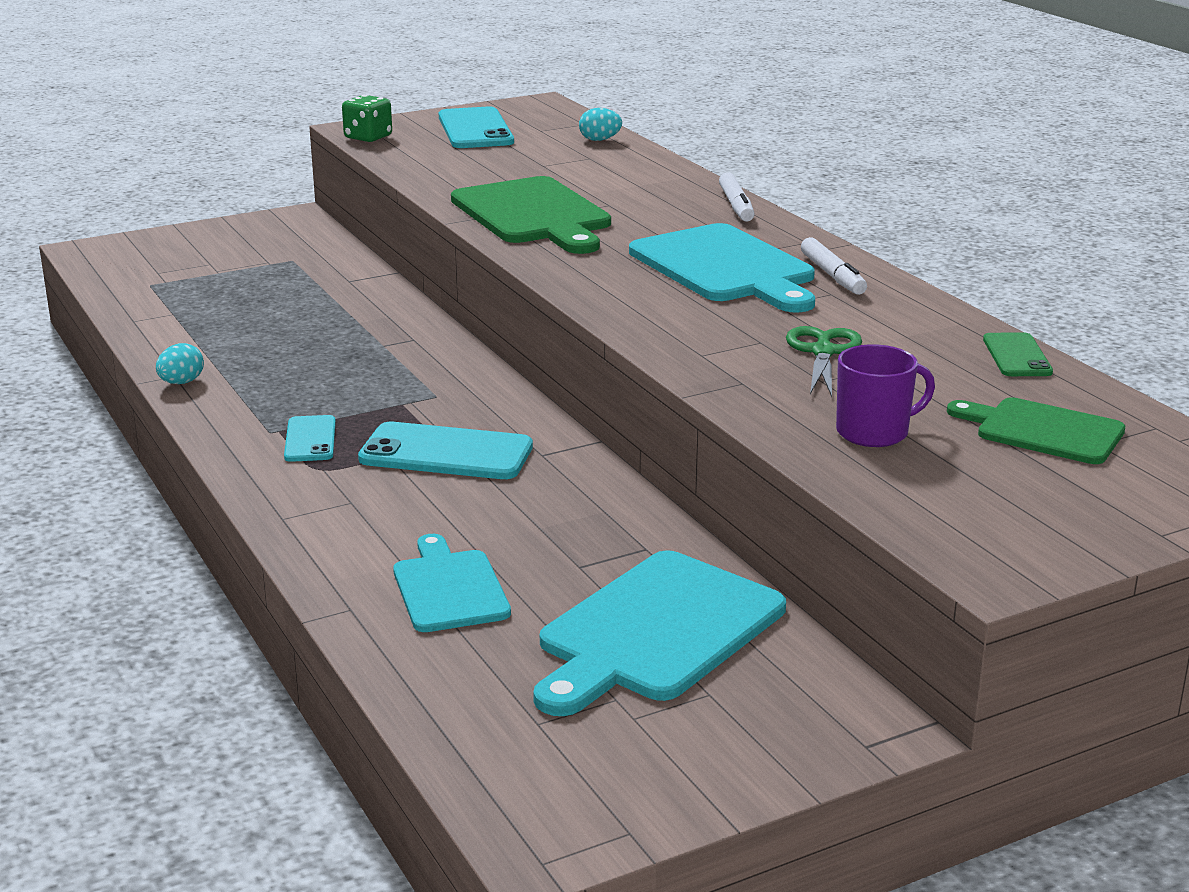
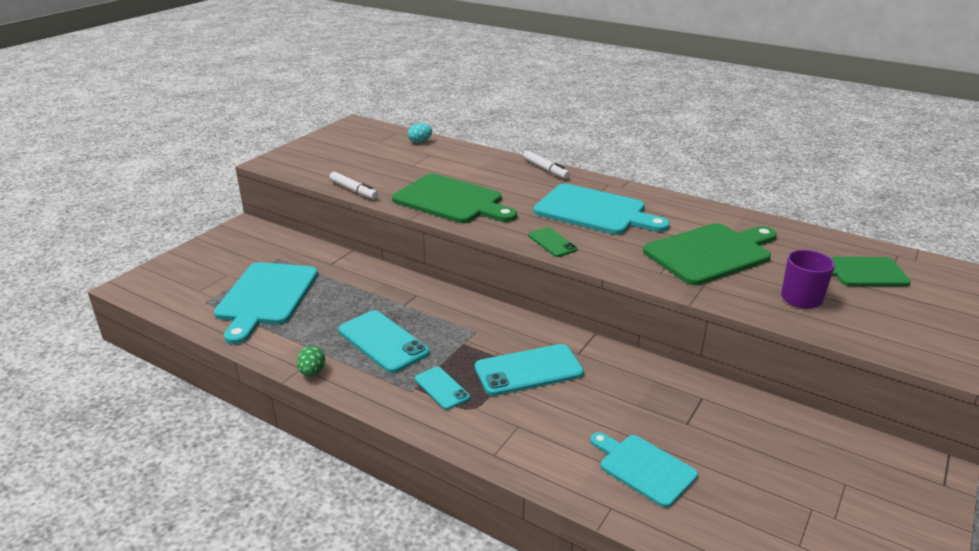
camera: 30 degrees left, 5 degrees up
turquoise egg [156,343,204,384] -> green egg [297,346,325,376]
green dice [342,95,392,142] -> none
turquoise phone [439,107,514,148] -> turquoise phone moved to [338,310,430,373]
turquoise cutting board [533,550,786,716] -> turquoise cutting board moved to [214,262,318,344]
green scissors [786,326,862,397] -> green cutting board [643,223,777,285]
white marker [801,237,867,295] -> white marker moved to [329,172,378,199]
green phone [983,332,1053,376] -> green phone moved to [528,227,577,257]

